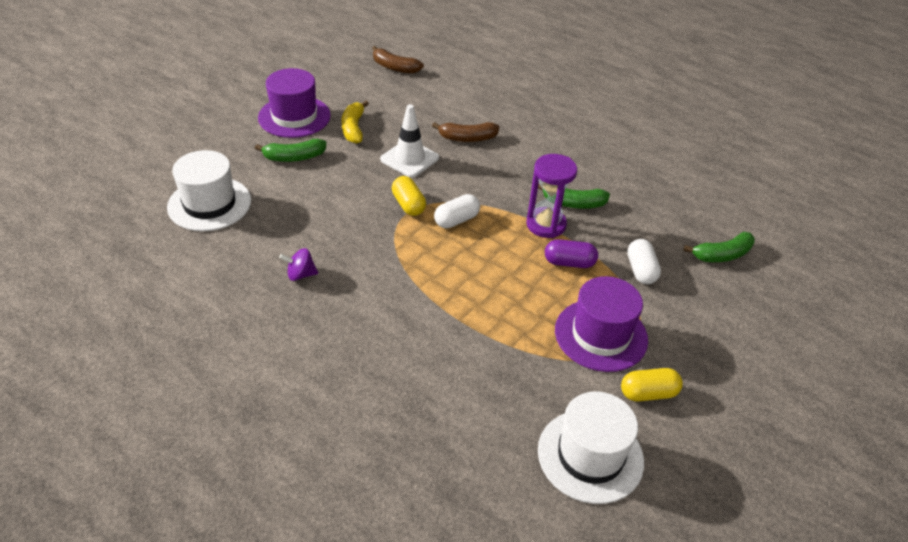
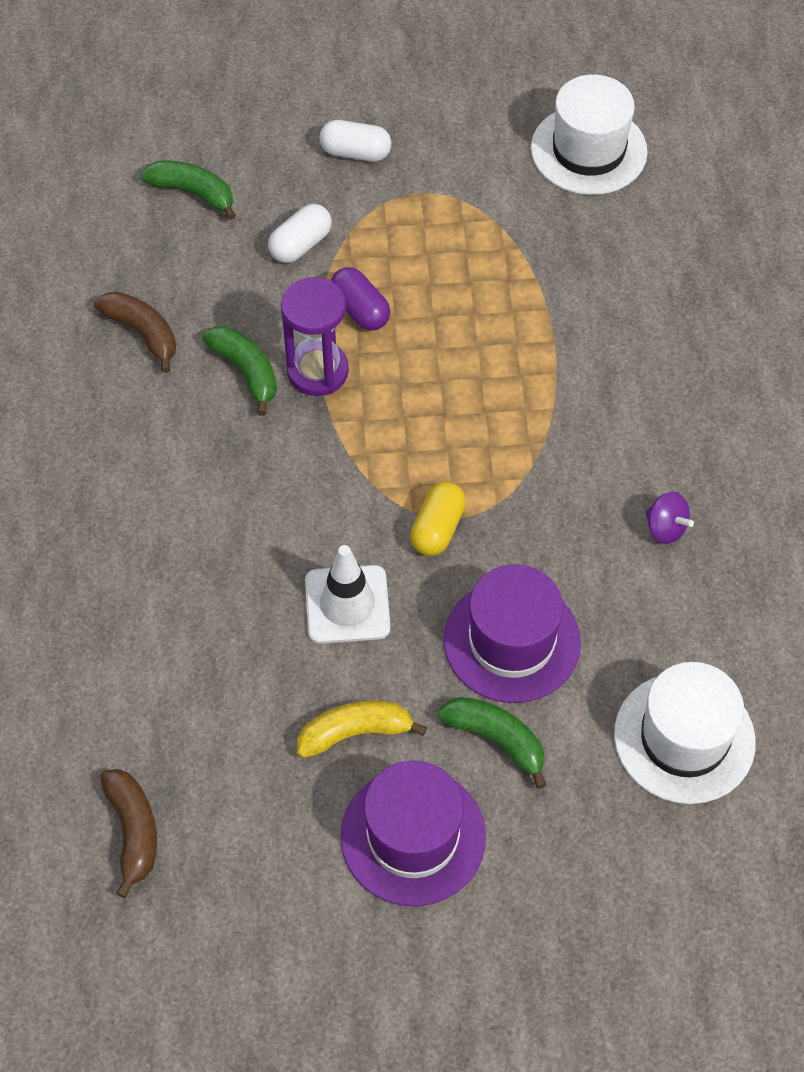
camera: 130 degrees left, 15 degrees up
yellow banana [341,101,369,144] -> yellow banana turned 150 degrees counterclockwise [297,701,427,758]
brown banana [432,122,499,142] -> brown banana moved to [94,292,176,373]
white capsule [434,194,480,228] -> white capsule moved to [320,120,391,162]
purple hat [555,276,648,372] -> purple hat moved to [444,564,581,703]
yellow capsule [621,368,683,402] -> none

